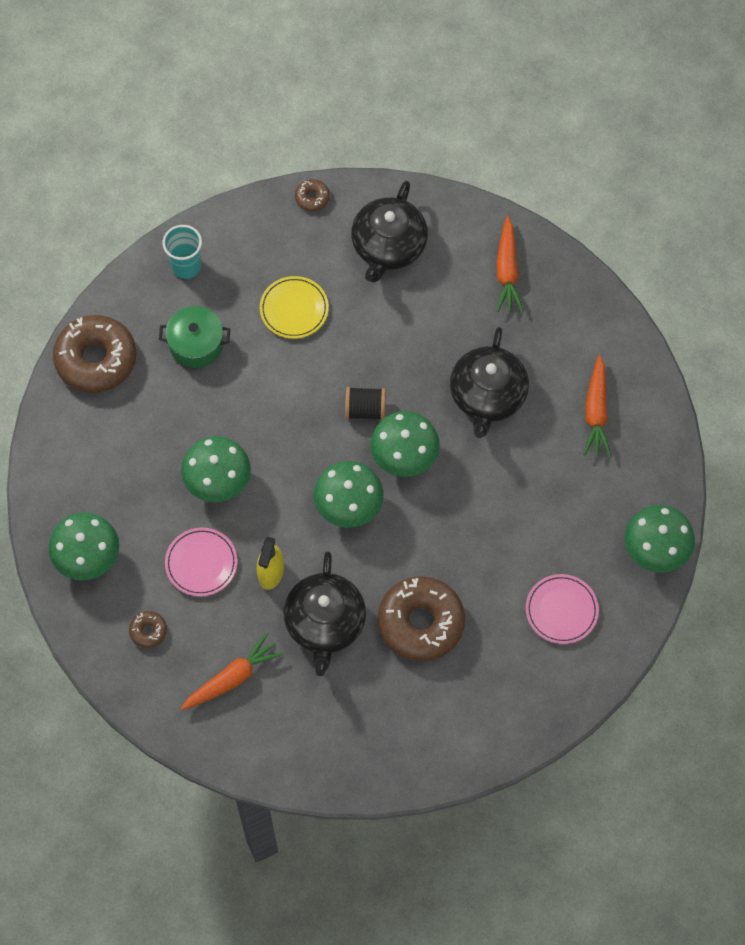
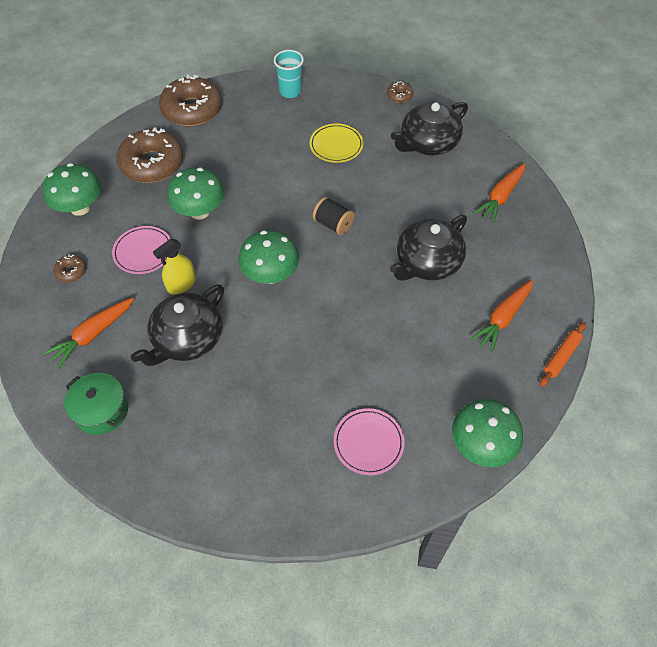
camera: 35 degrees right, 10 degrees down
green pot [159,306,230,368] -> green pot moved to [64,373,128,435]
orange carrot [180,633,284,710] -> orange carrot turned 135 degrees clockwise [44,298,134,368]
green mushroom [370,411,440,477] -> none
brown donut [378,576,465,661] -> brown donut moved to [116,127,183,183]
none -> orange rolling pin [540,322,586,387]

